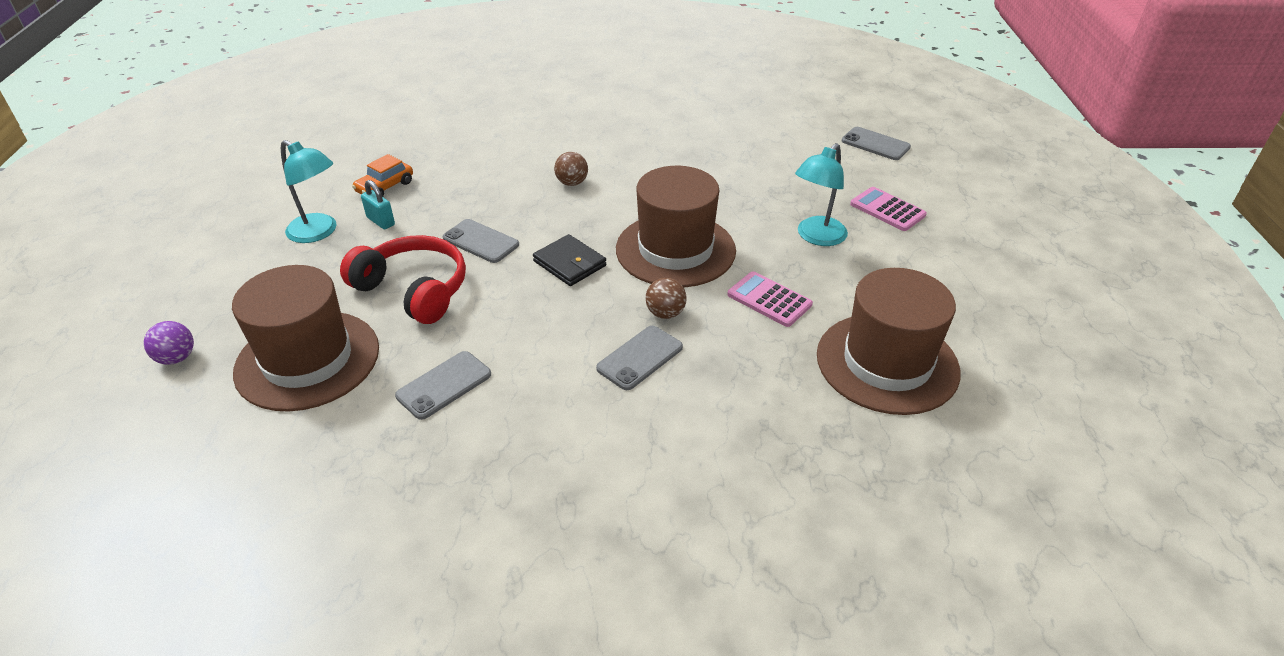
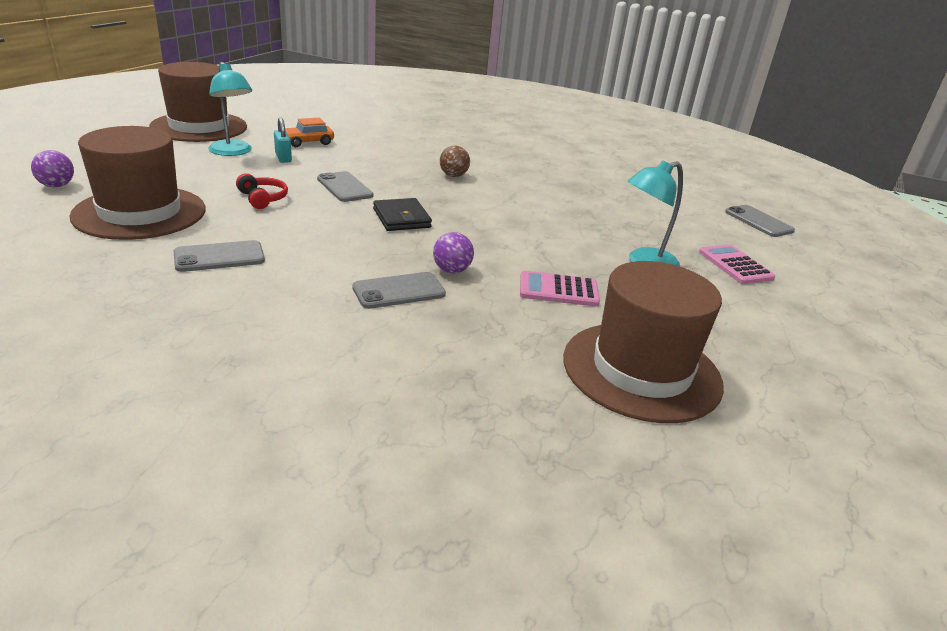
camera: 20 degrees right, 10 degrees down
red headphones [340,235,466,324] -> red headphones [236,173,288,209], size x0.51
brown hat [616,166,736,287] -> brown hat moved to [149,62,247,142]
brown ball [646,278,687,319] -> purple ball [433,232,474,273]
pink calculator [727,271,813,327] -> pink calculator turned 60 degrees counterclockwise [520,271,600,307]

